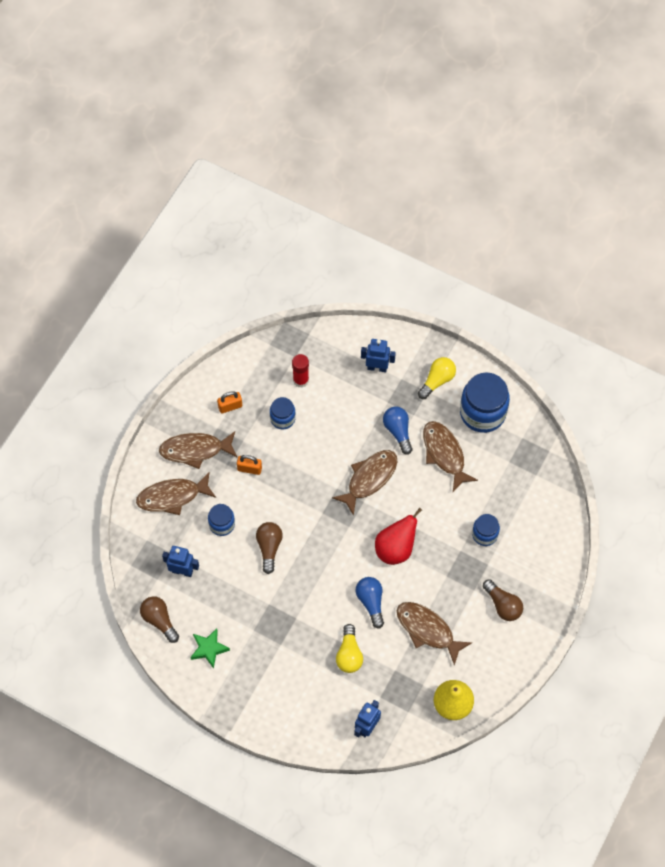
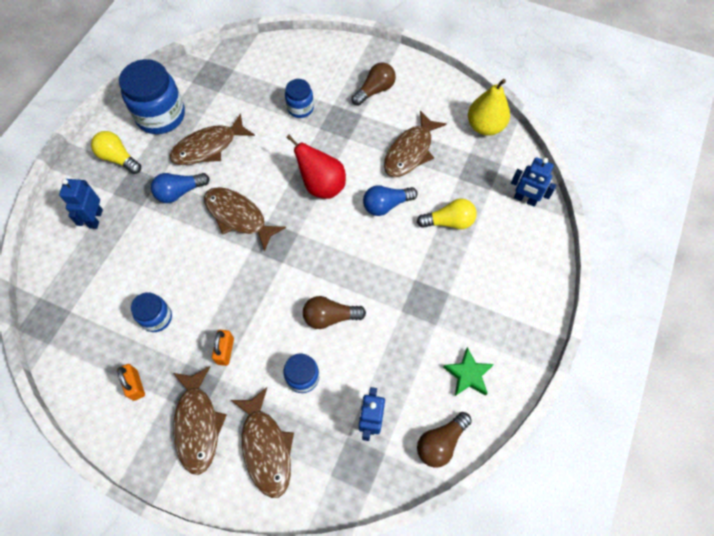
camera: 95 degrees left, 0 degrees up
red glue stick [292,354,309,387] -> none

